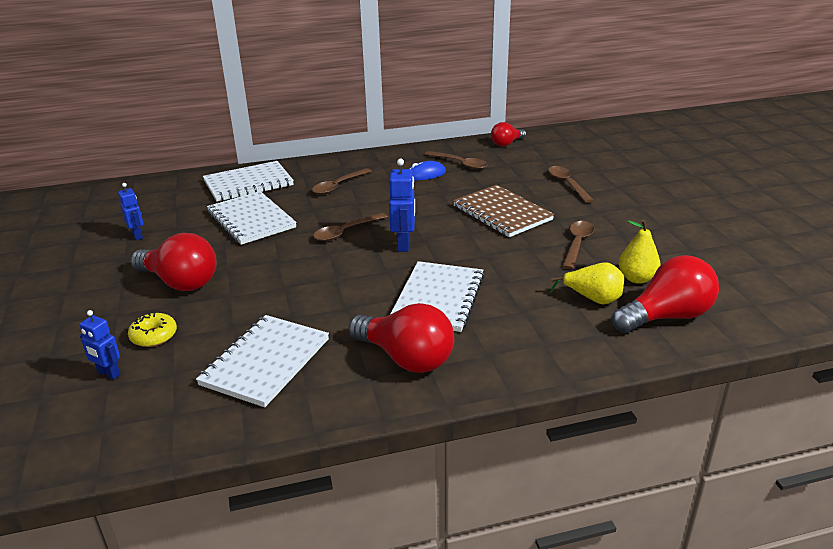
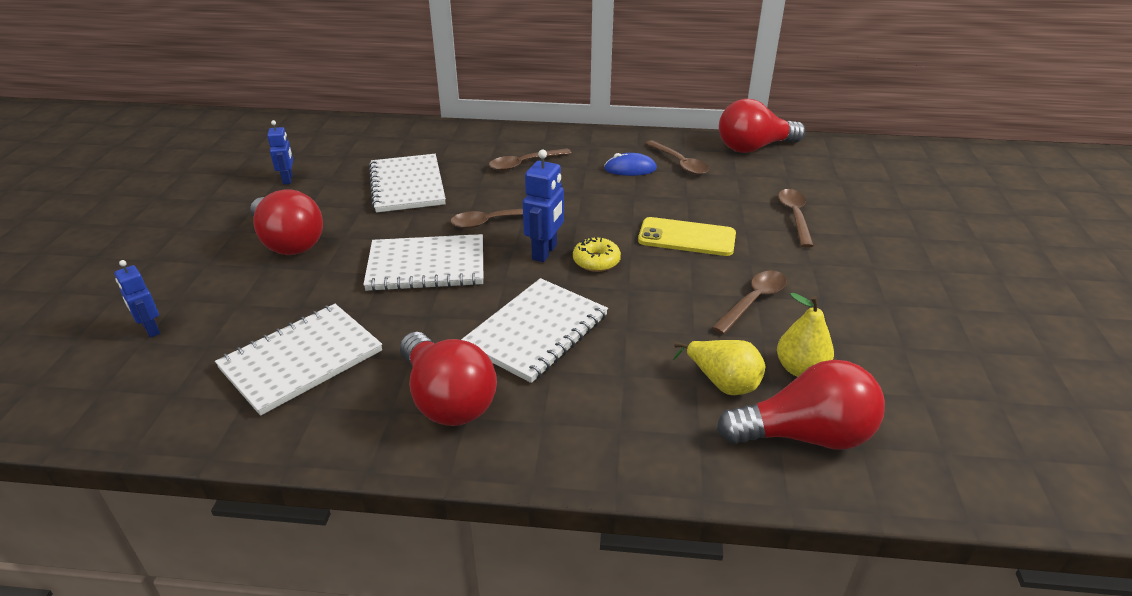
camera: 20 degrees right, 5 degrees up
yellow donut [128,313,177,347] -> yellow donut moved to [573,237,621,272]
white notebook [203,161,294,202] -> white notebook moved to [363,234,483,291]
brown notebook [453,185,554,237] -> yellow phone [638,217,736,256]
red light bulb [491,122,526,146] -> red light bulb [719,99,805,153], size x1.74

